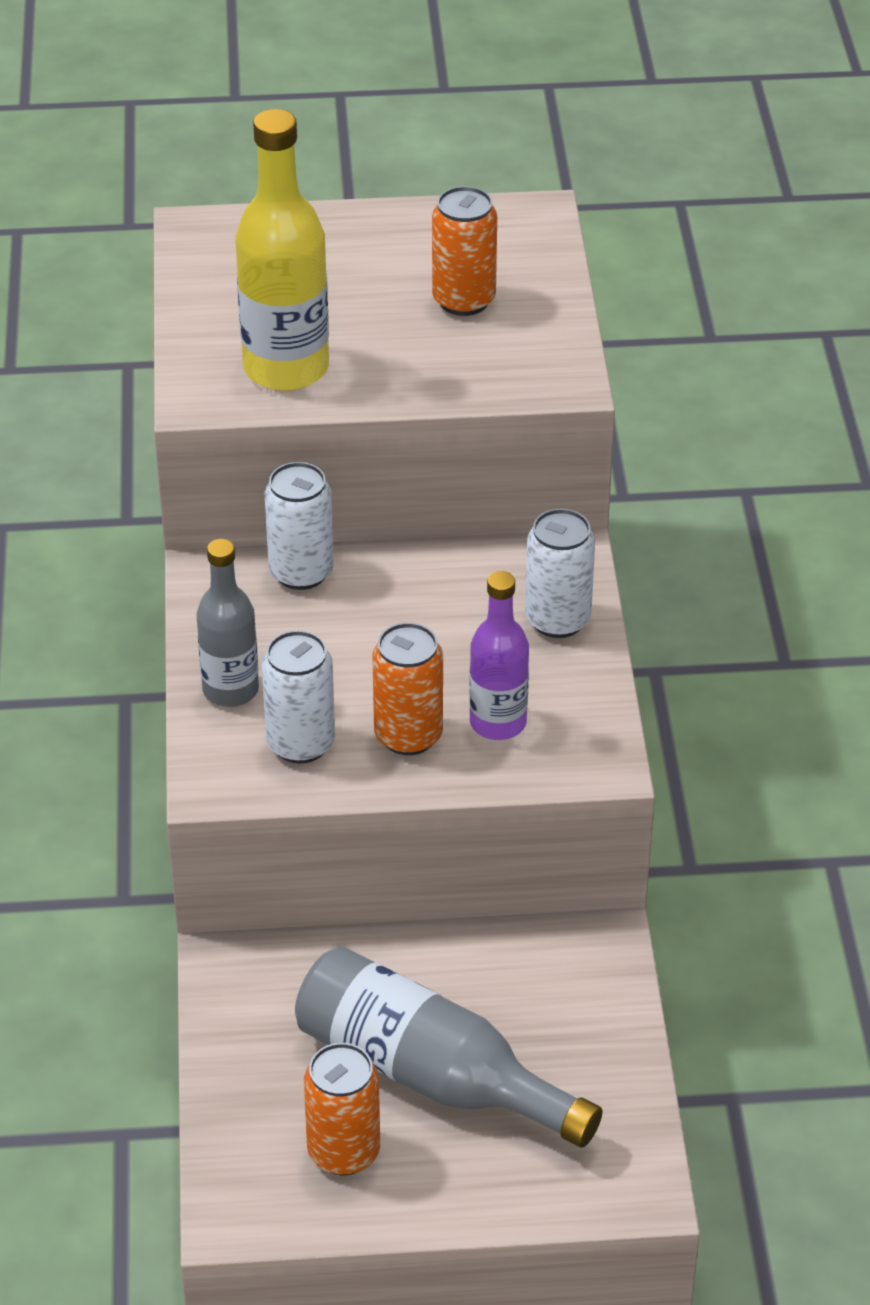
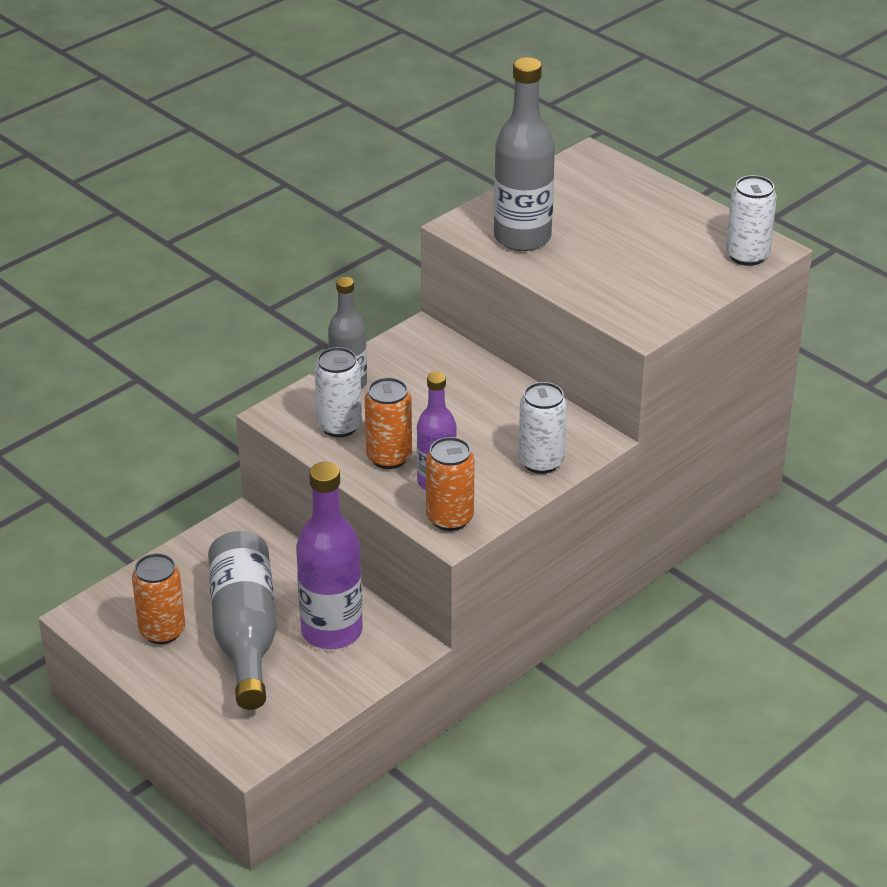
camera: 50 degrees right, 5 degrees down
yellow bottle [236,109,329,391] -> grey bottle [494,57,555,251]
white can [265,462,334,590] -> white can moved to [726,175,777,266]
orange can [432,186,497,316] -> orange can moved to [426,437,475,531]
none -> purple bottle [296,462,363,649]

